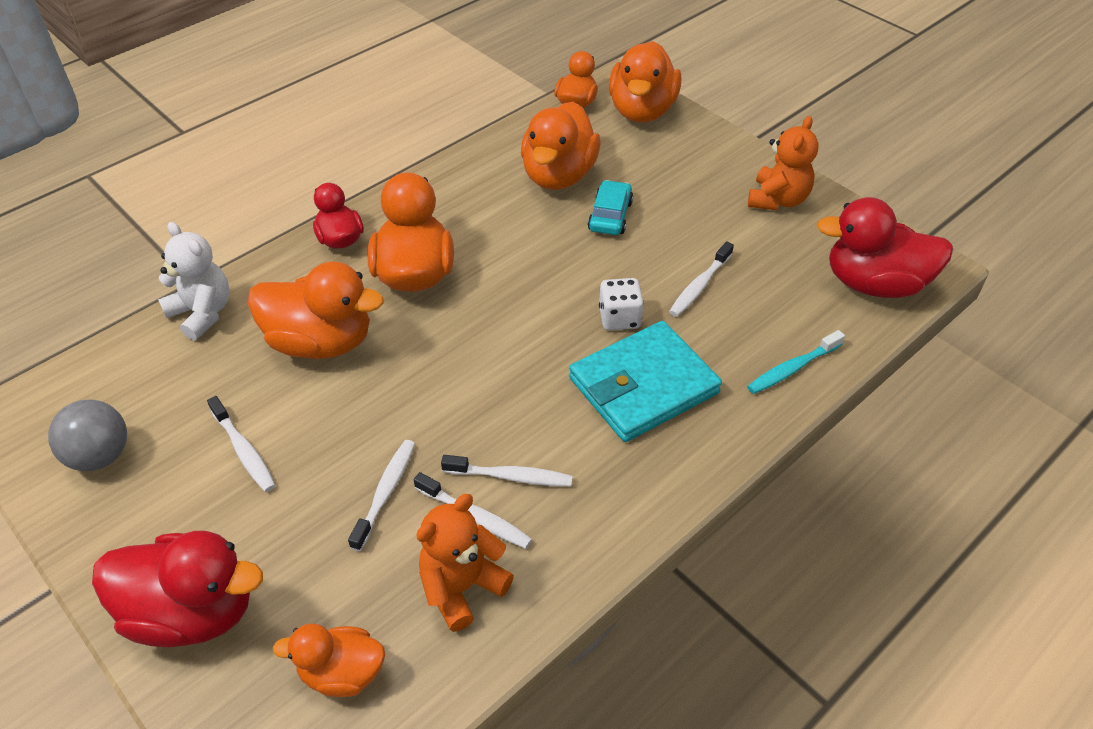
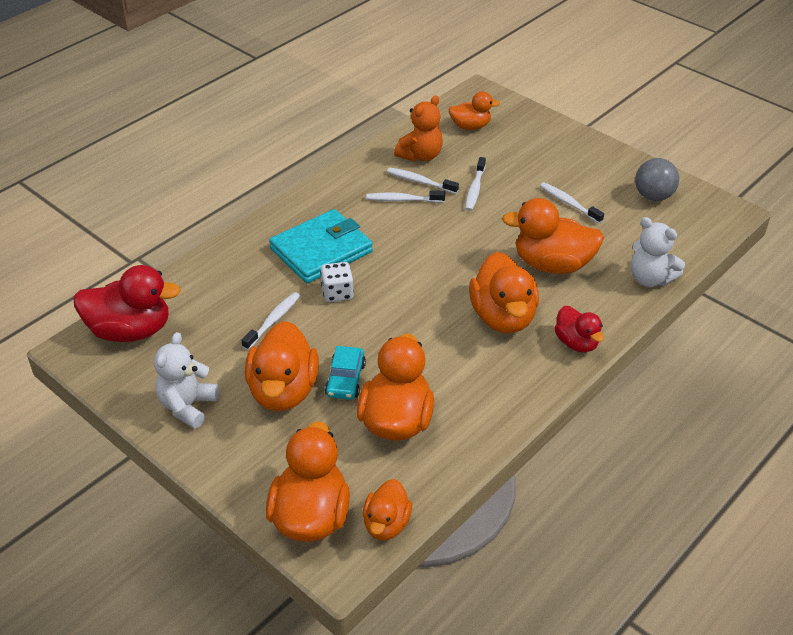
camera: 175 degrees right, 5 degrees down
red duck [92,531,263,647] -> none
turquoise toothbrush [747,330,845,394] -> none
orange teddy bear [748,116,819,210] -> white teddy bear [154,332,219,429]
none -> orange duck [245,321,319,411]

